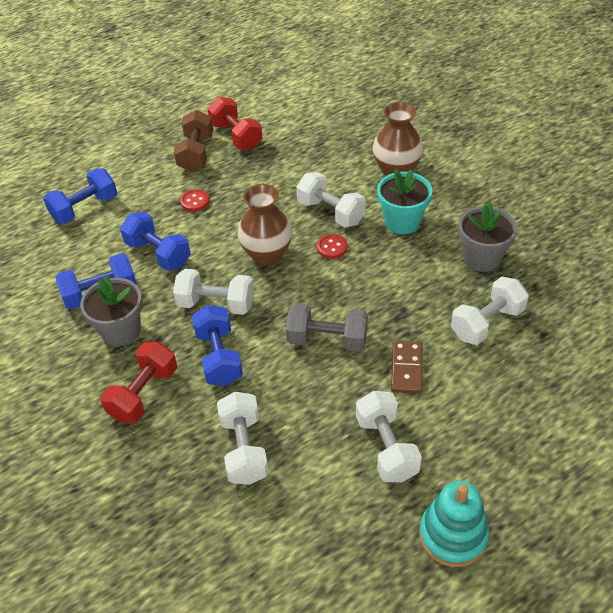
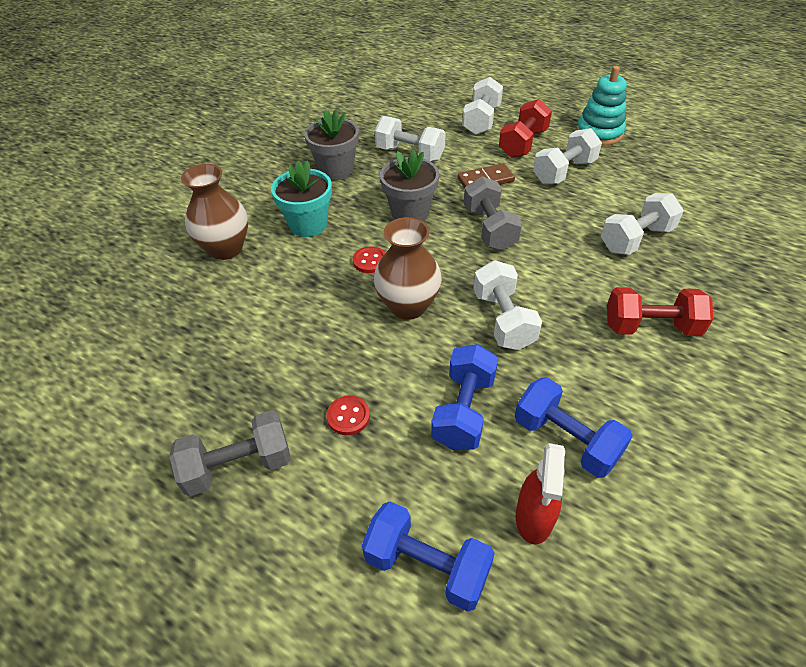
camera: 115 degrees left, 0 degrees up
grey flower pot [80,275,143,346] -> grey flower pot moved to [380,150,439,221]
brown dumbbell [174,110,213,172] -> grey dumbbell [170,410,291,496]
blue dumbbell [192,305,243,386] -> none
red dumbbell [208,97,262,150] -> red dumbbell moved to [499,99,552,158]
white dumbbell [297,172,366,227] -> white dumbbell moved to [462,77,503,135]
none -> red spray bottle [516,443,565,544]

